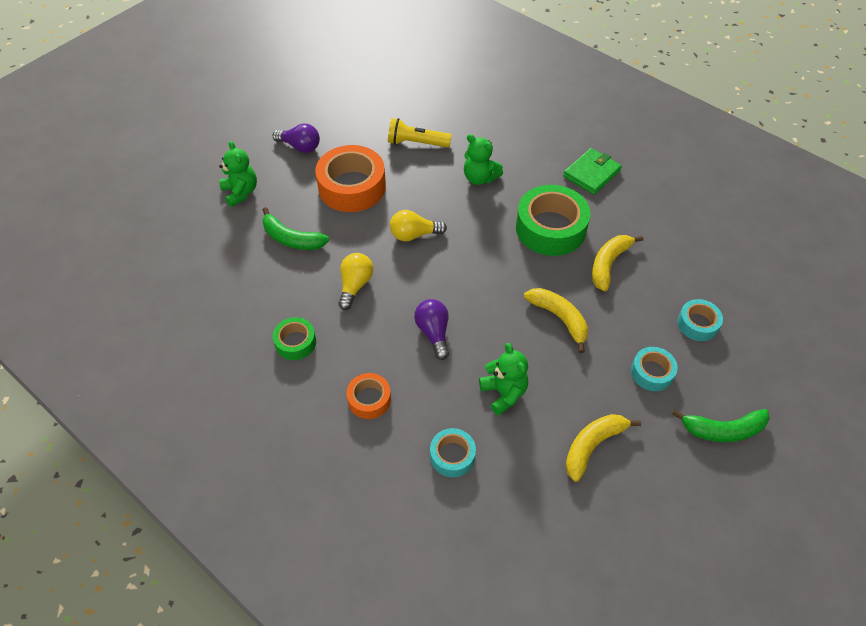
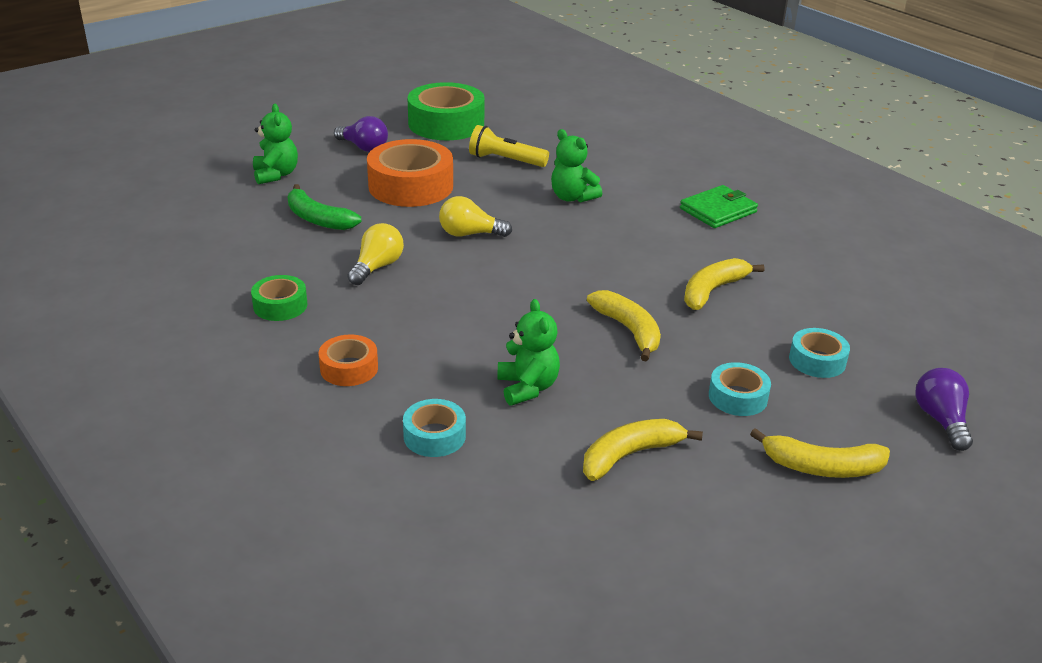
camera: 10 degrees right, 20 degrees down
purple light bulb [414,299,449,360] -> purple light bulb moved to [916,368,973,451]
green tape [516,185,591,256] -> green tape moved to [407,82,485,140]
green banana [672,409,770,442] -> yellow banana [750,428,890,478]

